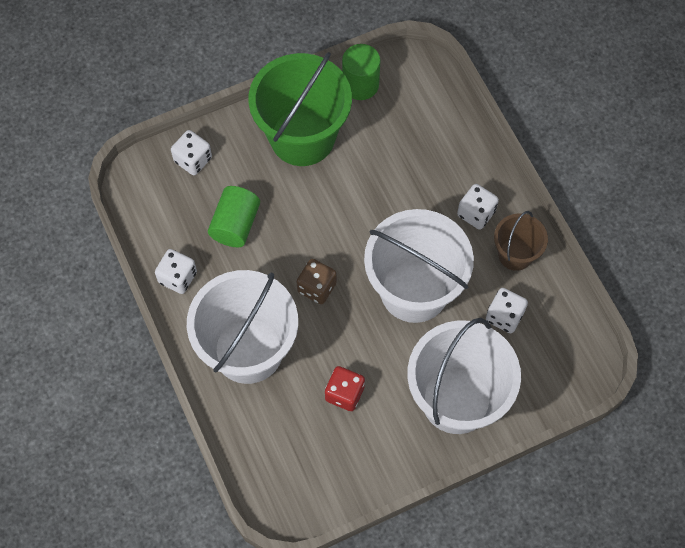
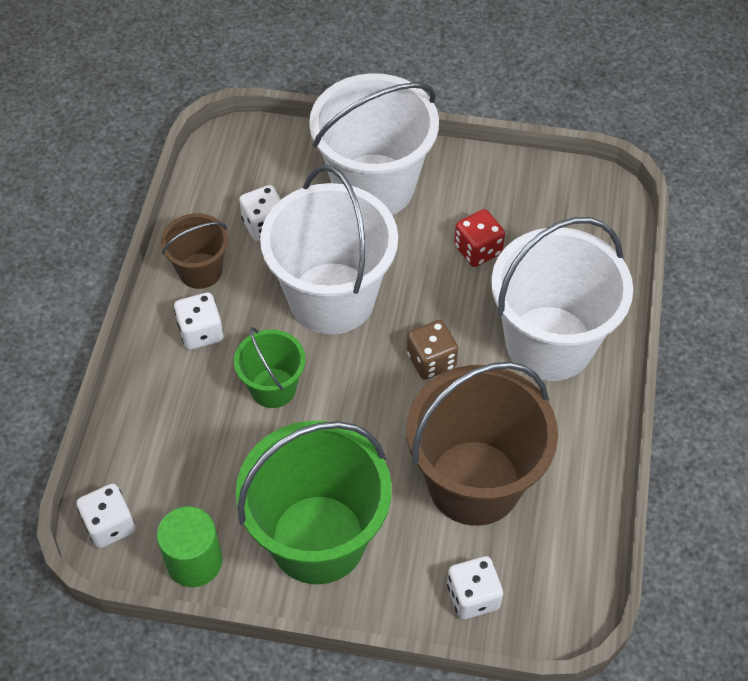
camera: 145 degrees left, 10 degrees down
white dice [155,249,197,294] -> white dice moved to [77,484,135,548]
green cylinder [208,186,260,247] -> brown bucket [406,362,558,526]
none -> green bucket [234,327,306,408]

